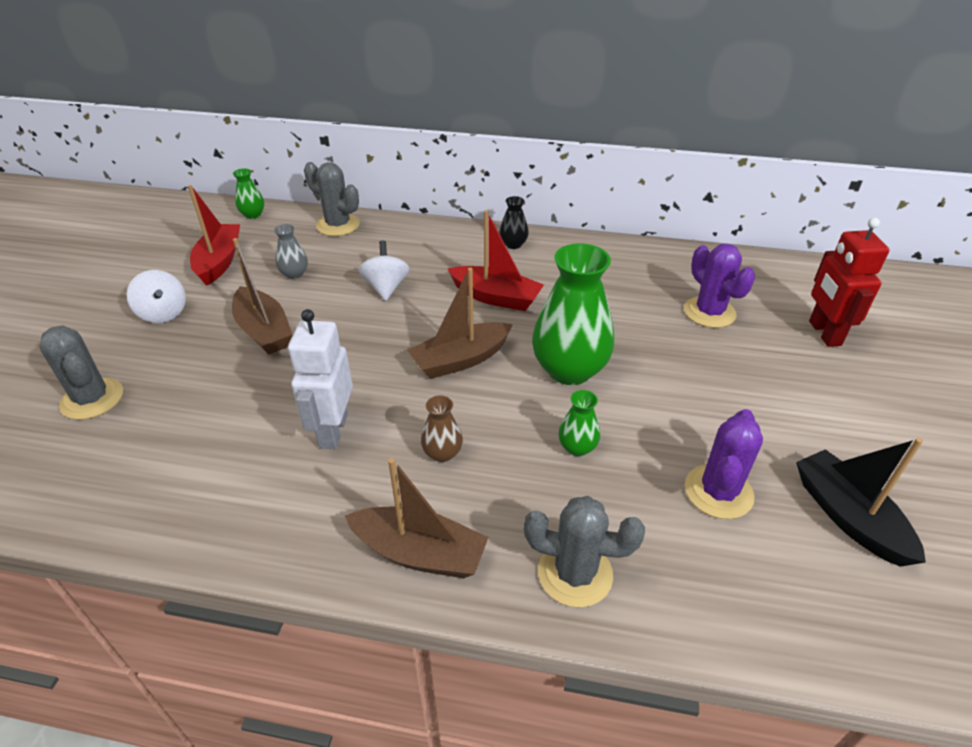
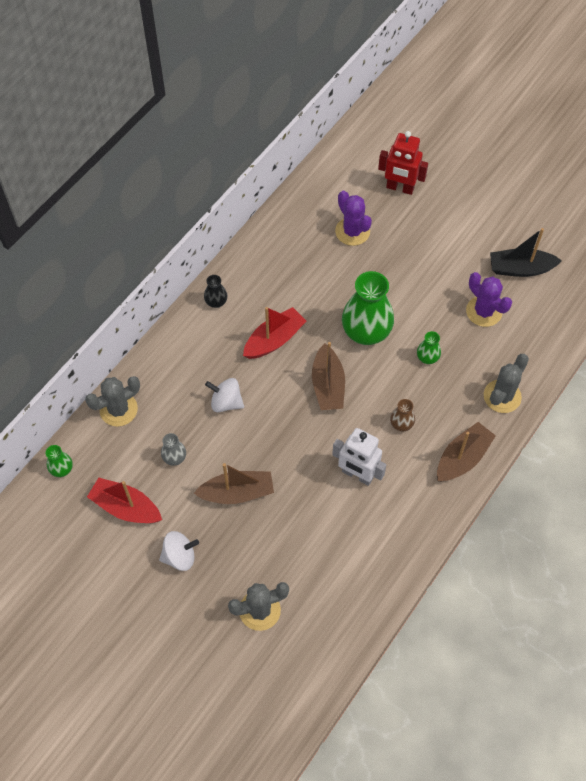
camera: 65 degrees left, 20 degrees up
purple cactus [684,244,755,328] -> purple cactus turned 60 degrees clockwise [335,191,372,246]

